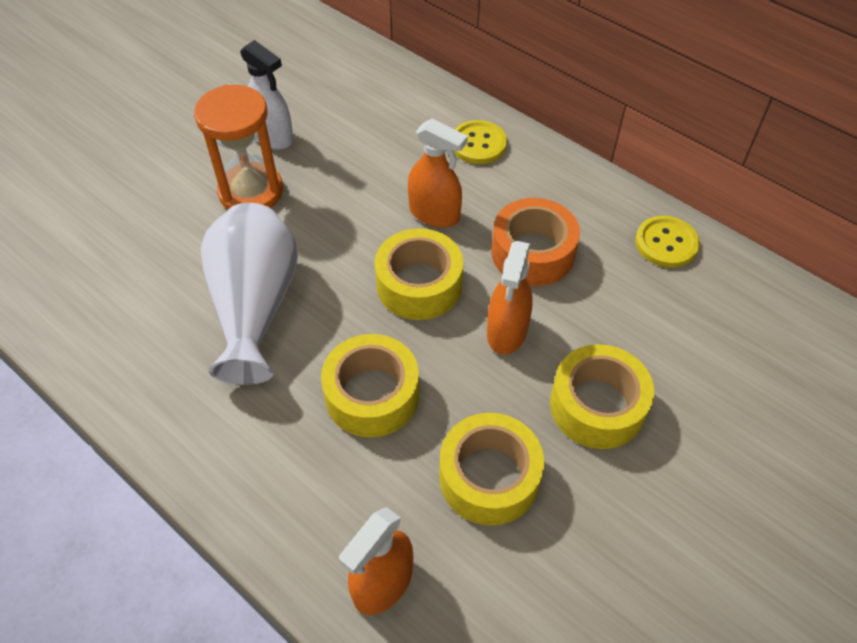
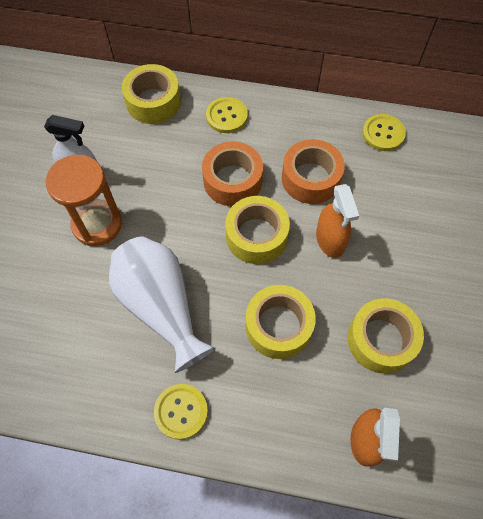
camera: 30 degrees left, 10 degrees up
orange spray bottle [408,118,468,228] -> orange tape [202,141,263,206]
yellow tape [550,344,654,449] -> yellow tape moved to [122,64,181,124]
none -> yellow button [154,384,208,440]

